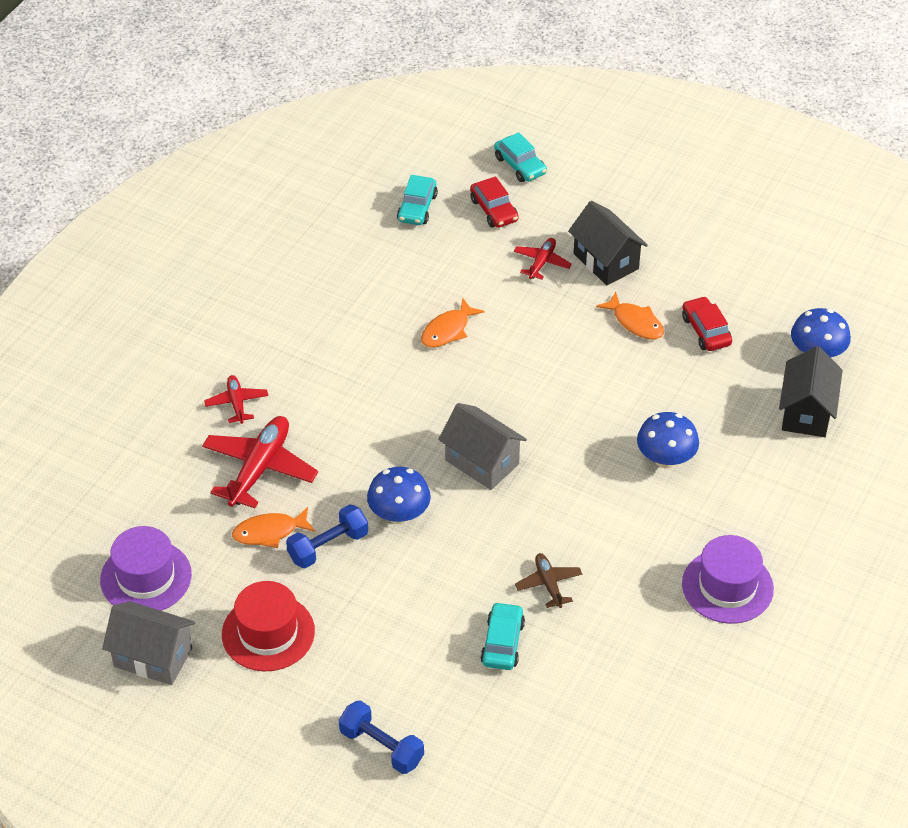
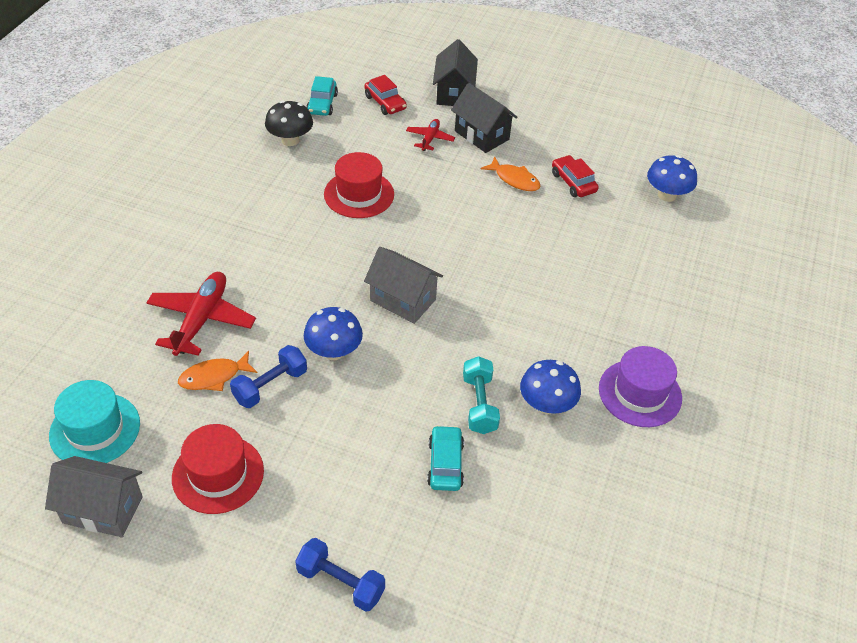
camera: 10 degrees left, 0 degrees up
purple hat [100,526,192,611] -> turquoise hat [49,380,140,463]
red plane [204,375,268,424] -> none
orange fish [421,298,485,348] -> red hat [324,152,394,218]
turquoise car [494,132,547,182] -> none
brown plane [515,553,582,608] -> turquoise dumbbell [463,356,500,434]
blue mushroom [637,412,699,468] -> blue mushroom moved to [520,360,581,414]
black house [779,346,843,437] -> black house moved to [433,39,478,106]
none -> black mushroom [265,100,313,146]

